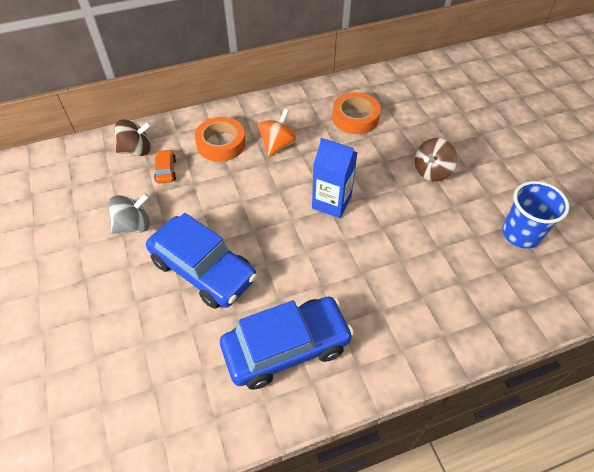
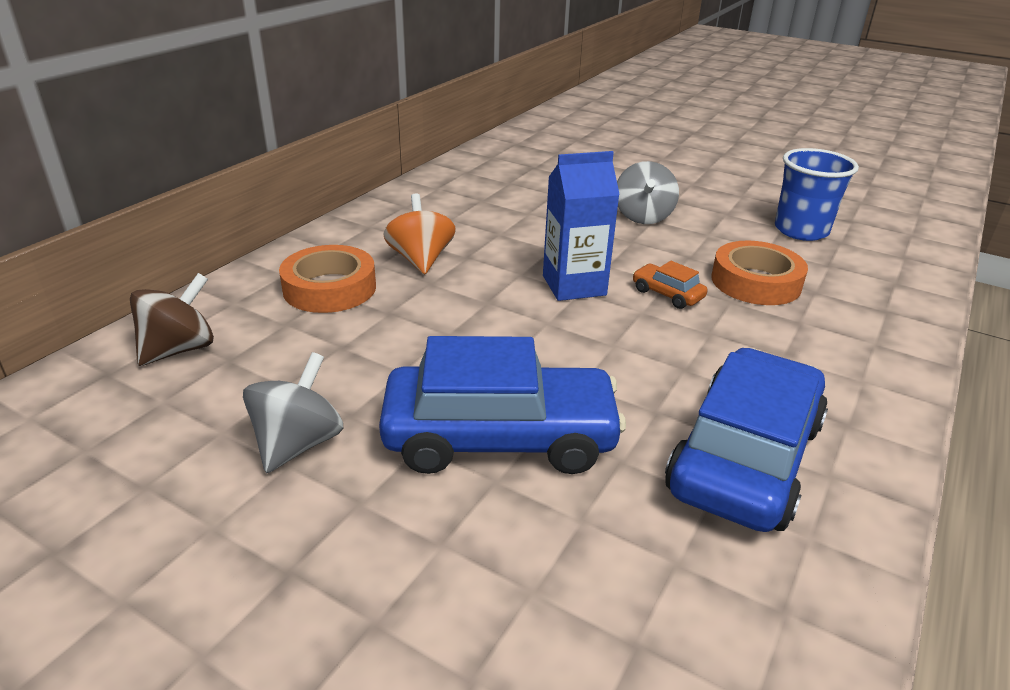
camera: 40 degrees left, 20 degrees down
orange car [154,149,176,183] -> orange car moved to [633,261,708,309]
orange tape [332,92,381,134] -> orange tape moved to [711,241,808,305]
brown spinning top [415,138,457,182] -> grey spinning top [617,161,679,224]

